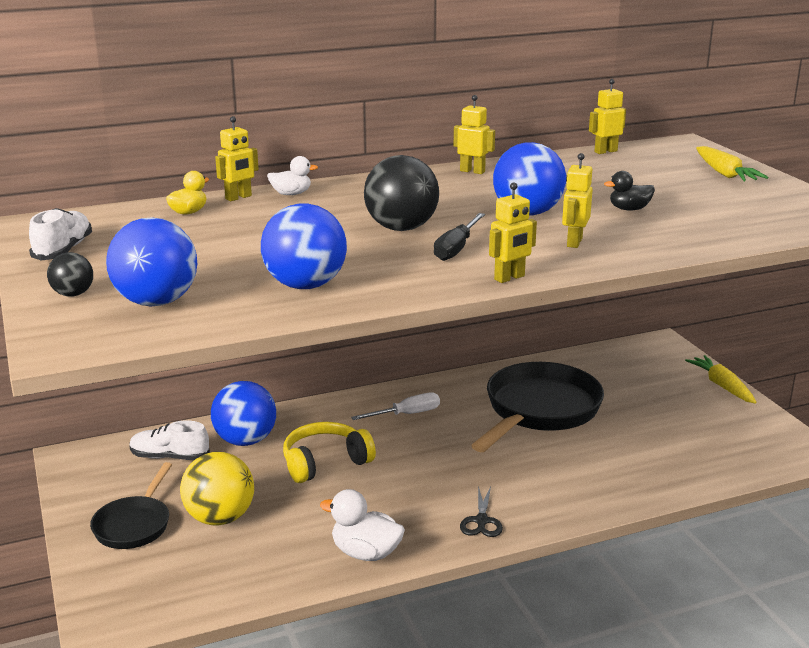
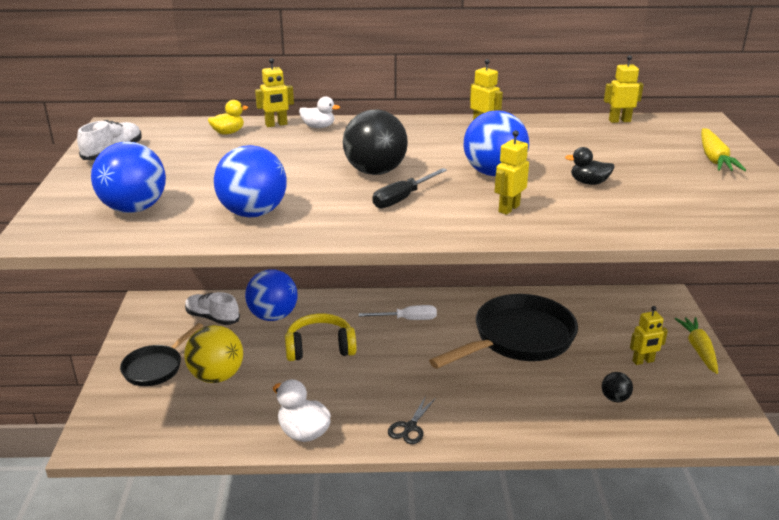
camera: 20 degrees right, 5 degrees up
black ball [47,252,93,297] -> black ball moved to [602,372,633,402]
yellow robot [489,182,537,283] -> yellow robot moved to [630,306,668,365]

